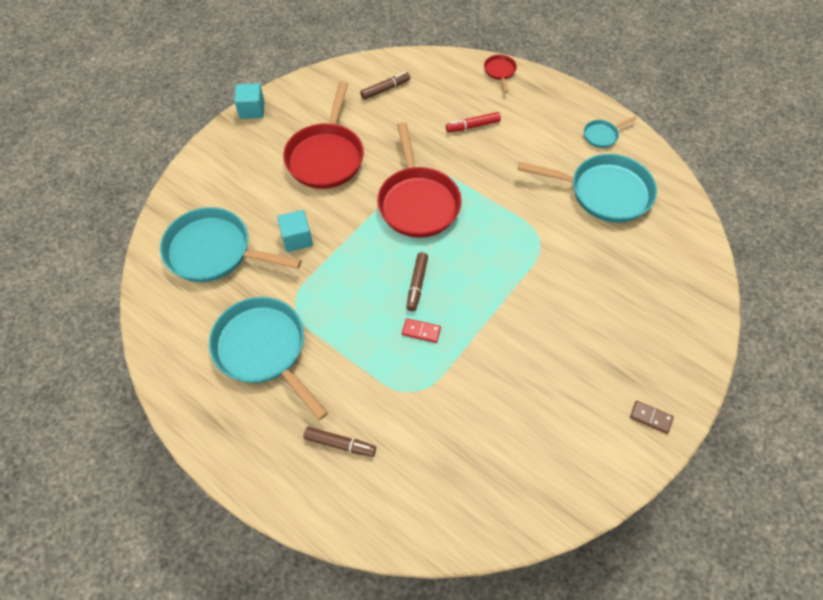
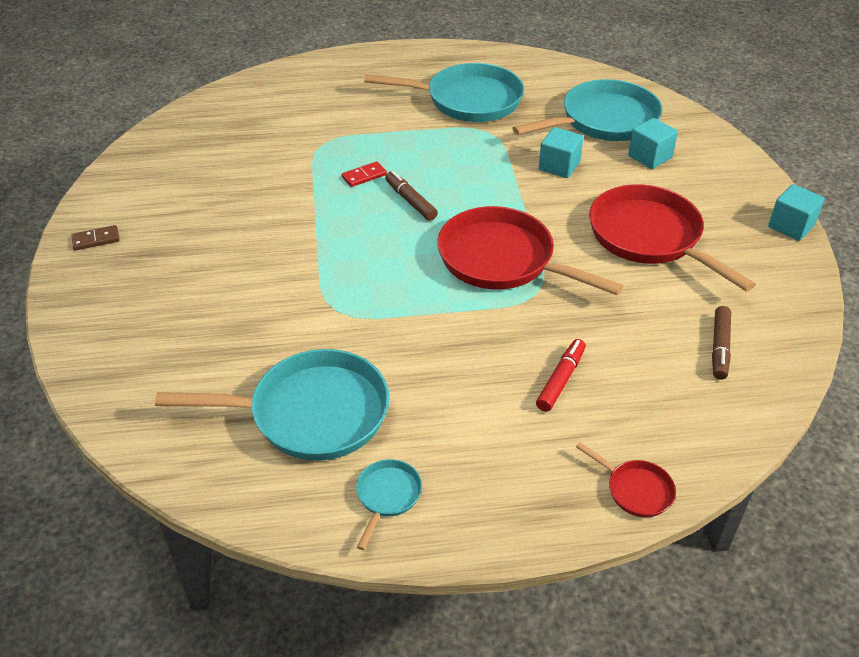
camera: 135 degrees right, 15 degrees down
brown marker [304,427,376,457] -> none
turquoise pan [518,154,657,223] -> turquoise pan turned 150 degrees counterclockwise [155,349,390,461]
none -> turquoise cube [628,118,678,169]

